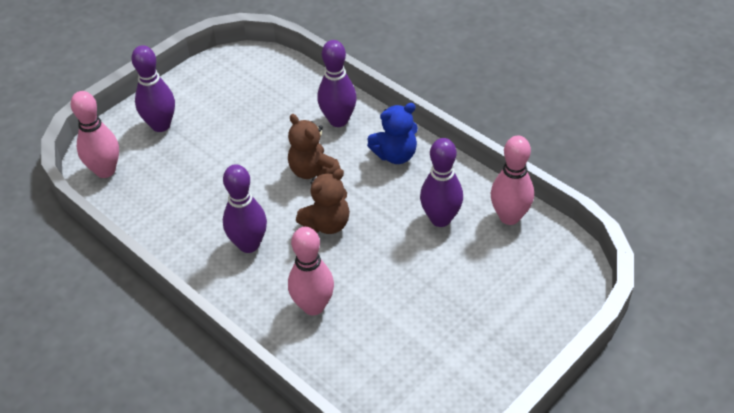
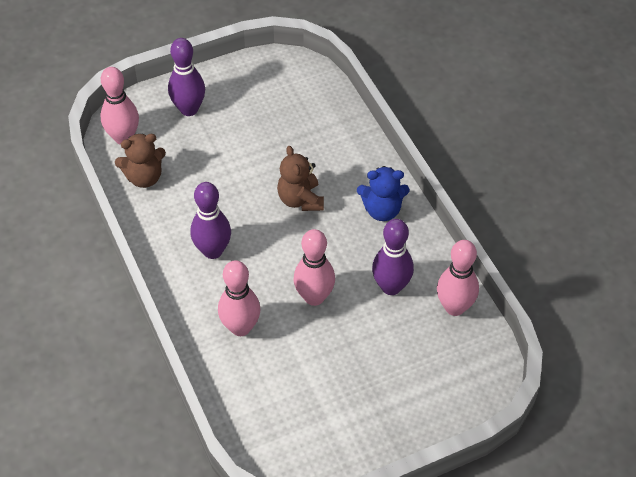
camera: 20 degrees right, 5 degrees up
brown teddy bear [296,169,350,234] -> brown teddy bear moved to [115,133,166,188]
purple bowling pin [317,40,357,127] -> none
none -> pink bowling pin [293,229,335,306]

